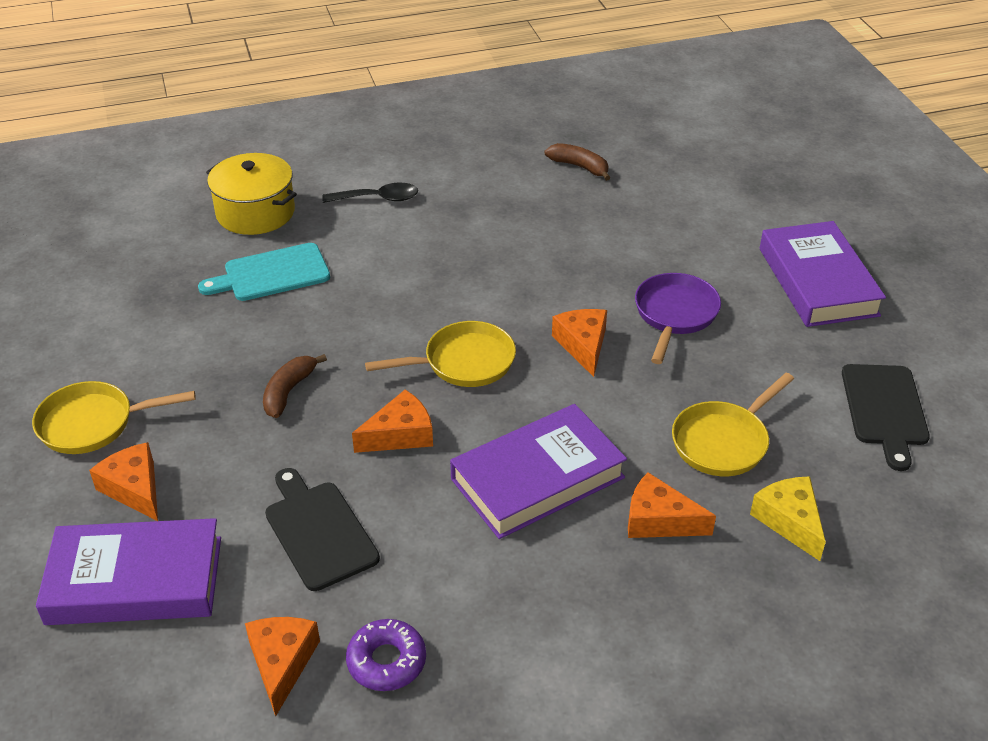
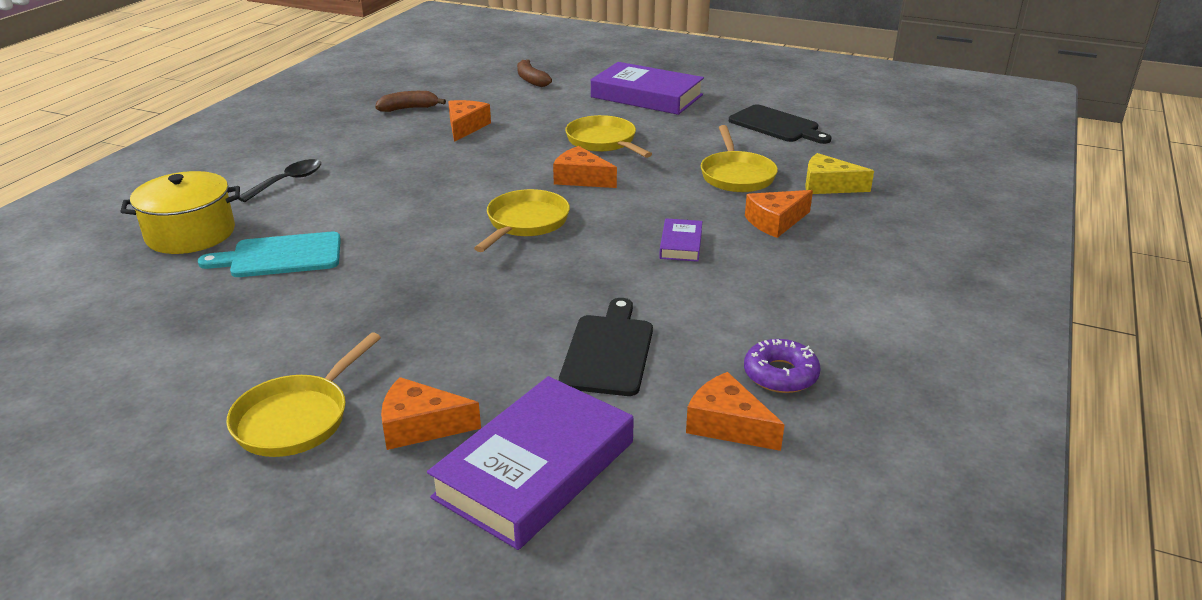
camera: 50 degrees left, 10 degrees down
turquoise cutting board [198,243,330,301] -> turquoise cutting board turned 60 degrees clockwise [198,232,341,277]
brown banana [263,354,327,418] -> brown banana moved to [517,59,552,87]
black cutting board [265,468,380,591] -> black cutting board turned 90 degrees clockwise [559,298,653,396]
orange cheese [352,390,433,453] -> orange cheese moved to [448,100,491,142]
purple book [450,404,627,539] -> purple book [659,218,703,262], size x0.47
purple pan [635,273,721,364] -> yellow pan [565,115,652,158]

